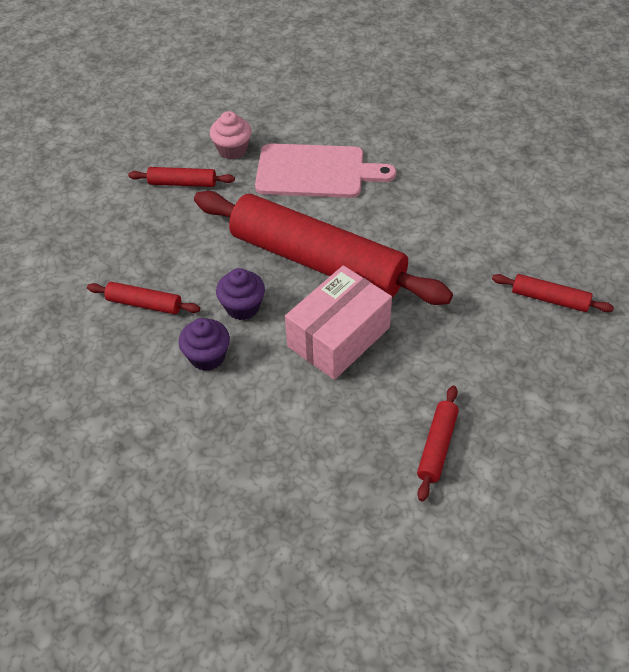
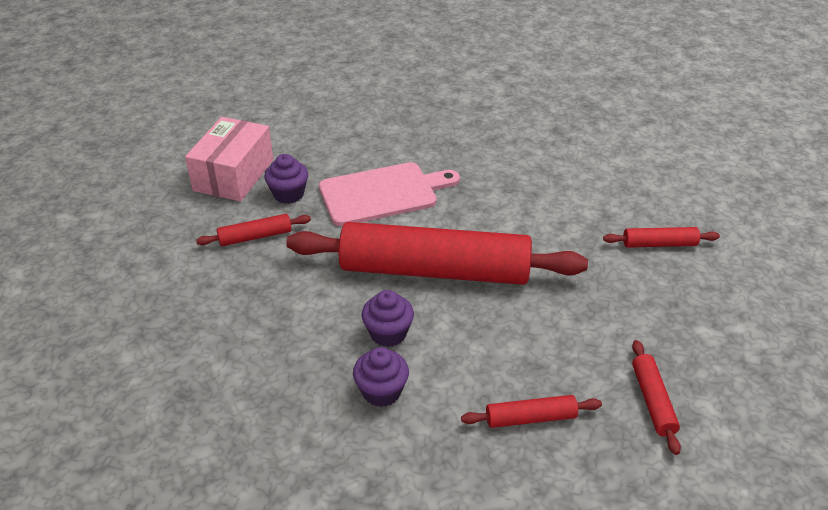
camera: 25 degrees left, 10 degrees down
red rolling pin [87,282,200,314] -> red rolling pin moved to [461,395,602,428]
pink cupcake [210,111,252,159] -> purple cupcake [264,154,308,204]
pink box [285,265,392,380] -> pink box moved to [185,117,273,202]

